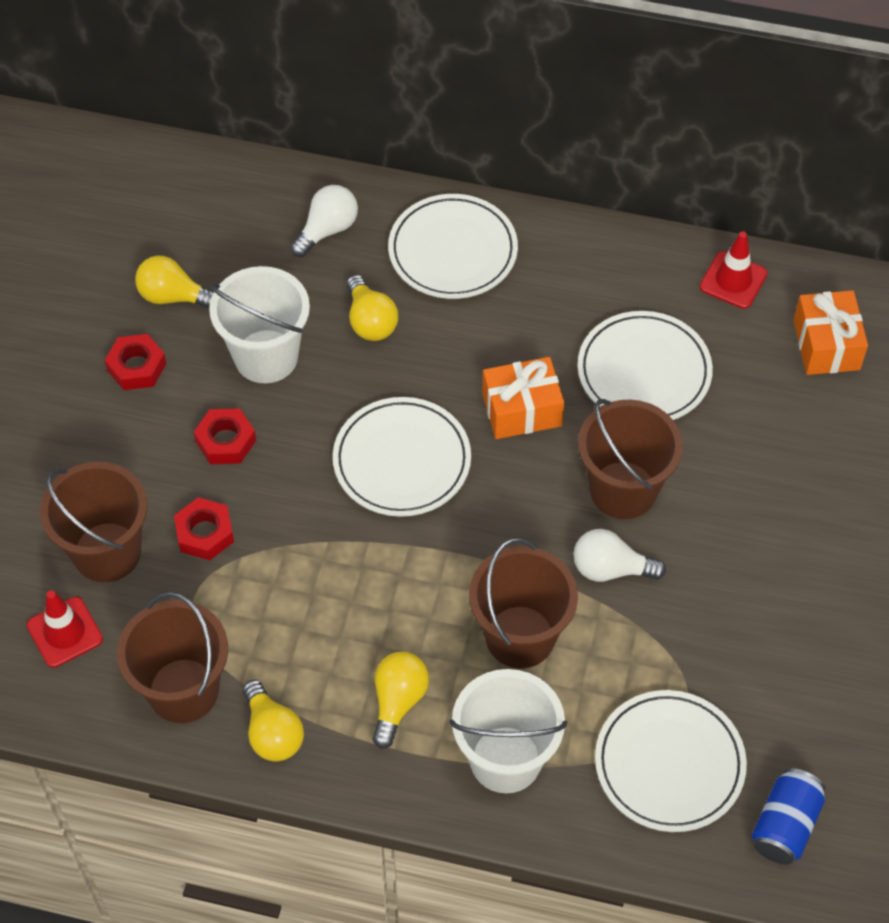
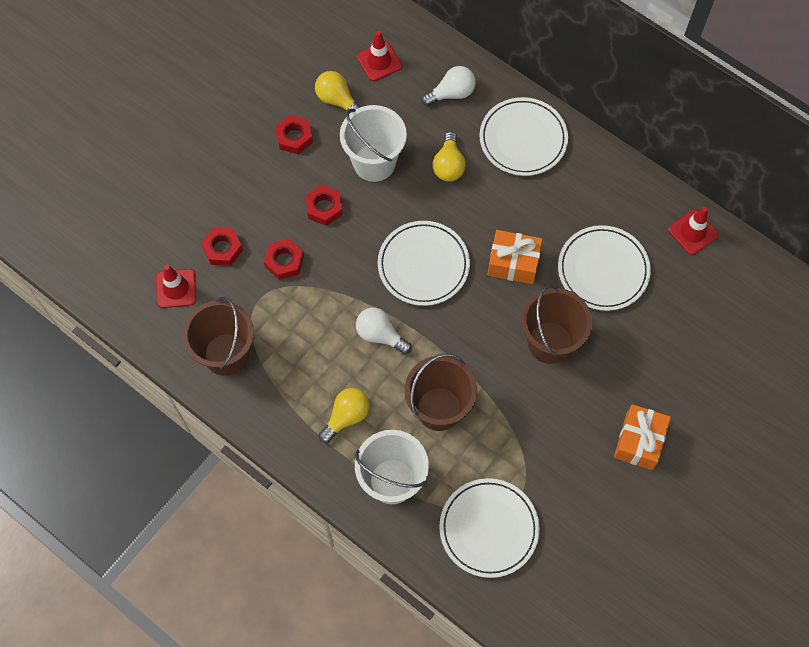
camera: 25 degrees right, 10 degrees up
brown bucket [40,462,147,583] -> red nut [201,227,243,266]
yellow light bulb [243,680,304,762] -> none
white light bulb [573,529,666,582] -> white light bulb moved to [356,307,412,354]
blue can [752,768,825,864] -> none
orange gift [793,290,868,375] -> orange gift moved to [614,404,671,470]
none -> red traffic cone [357,31,402,81]

